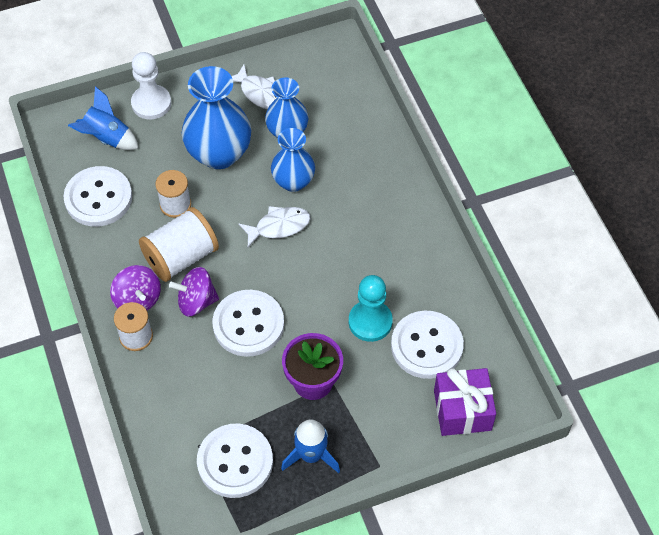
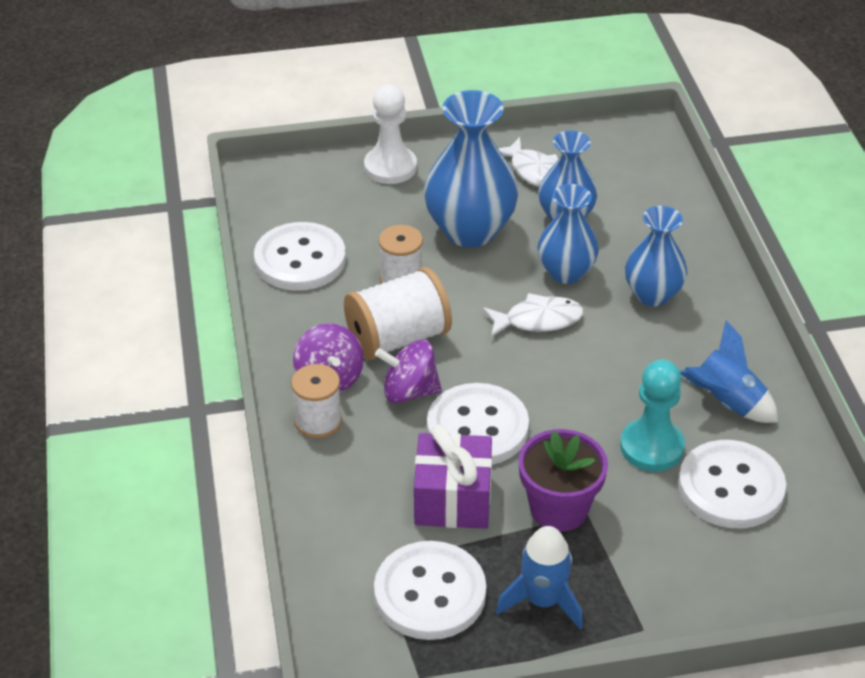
camera: 10 degrees right, 15 degrees down
blue rocket [68,86,139,150] -> blue rocket moved to [680,320,778,423]
purple gift [434,368,496,436] -> purple gift moved to [414,424,492,529]
none -> blue vase [625,206,687,306]

